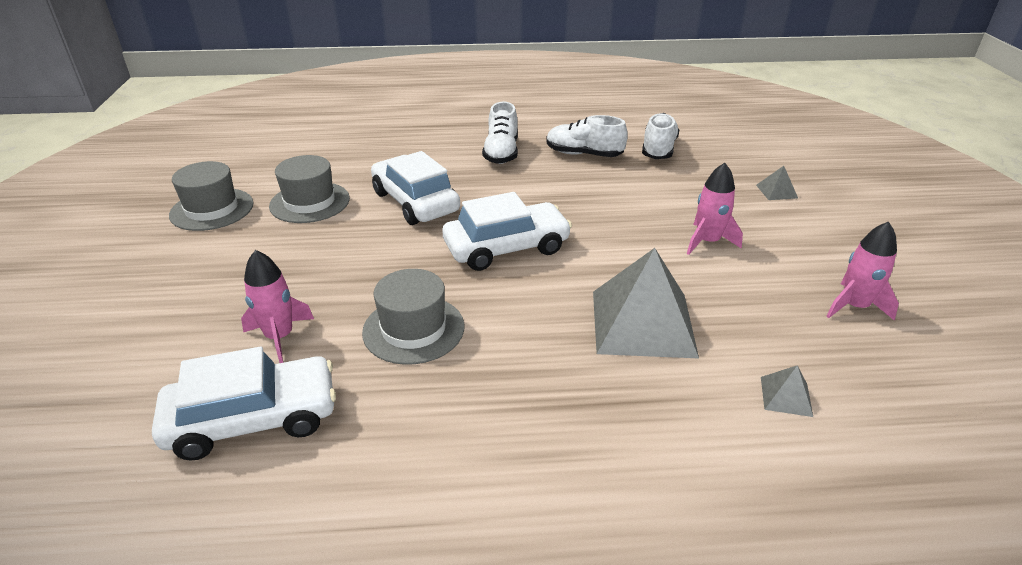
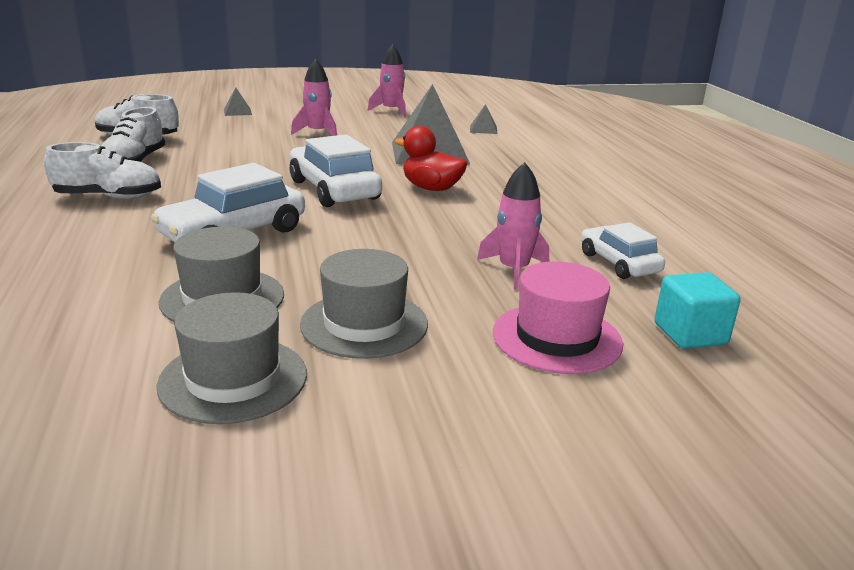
camera: 100 degrees left, 10 degrees down
white car [152,347,336,461] -> white car [581,222,665,279], size x0.61
grey hat [362,269,464,365] -> grey hat moved to [300,249,428,359]
none -> red duck [394,126,468,191]
none -> pink hat [493,261,623,374]
none -> turquoise cube [654,272,741,349]

